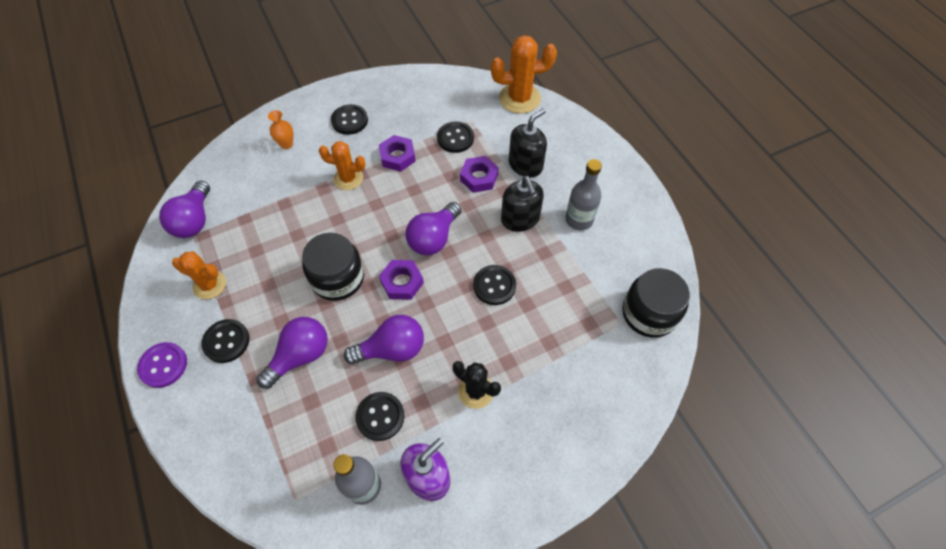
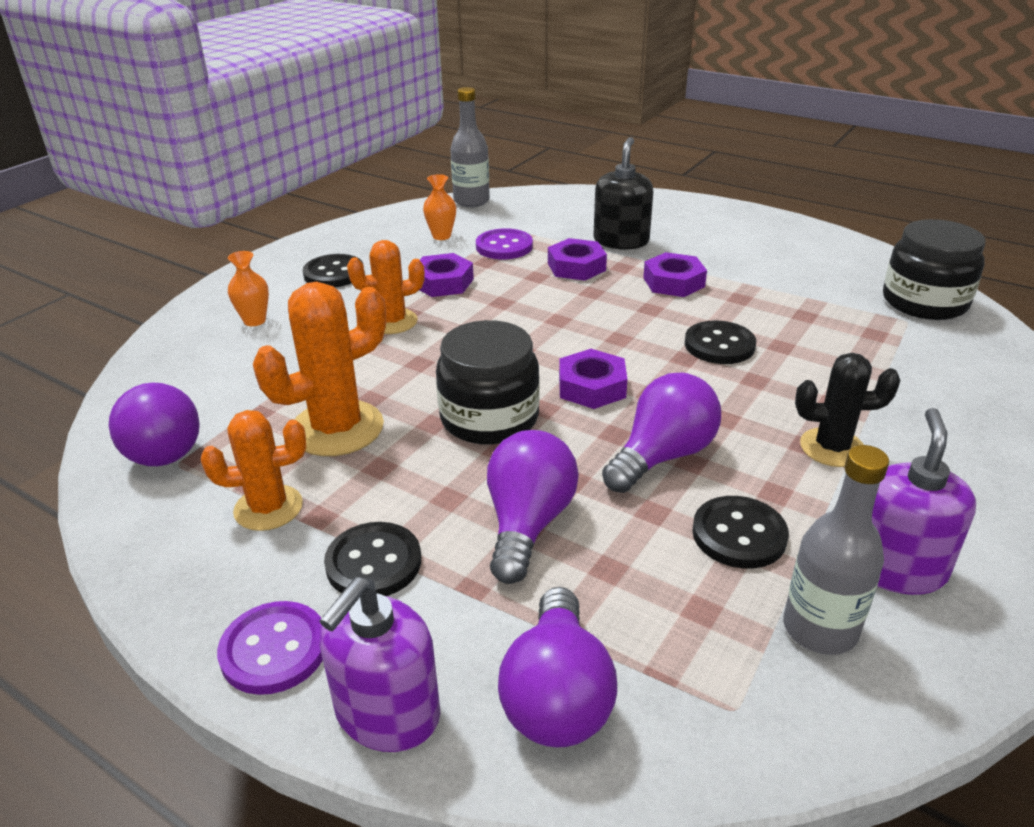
camera: 30 degrees left, 25 degrees down
purple light bulb [406,202,461,255] -> purple light bulb moved to [498,587,617,748]
black button [437,121,474,153] -> purple button [476,228,533,259]
orange cactus [491,35,557,113] -> orange cactus moved to [253,282,386,456]
black soap dispenser [501,176,544,232] -> purple nut [643,252,707,297]
grey bottle [565,159,602,230] -> grey bottle moved to [450,87,490,207]
none -> purple soap dispenser [320,577,440,752]
none -> orange vase [423,174,456,240]

